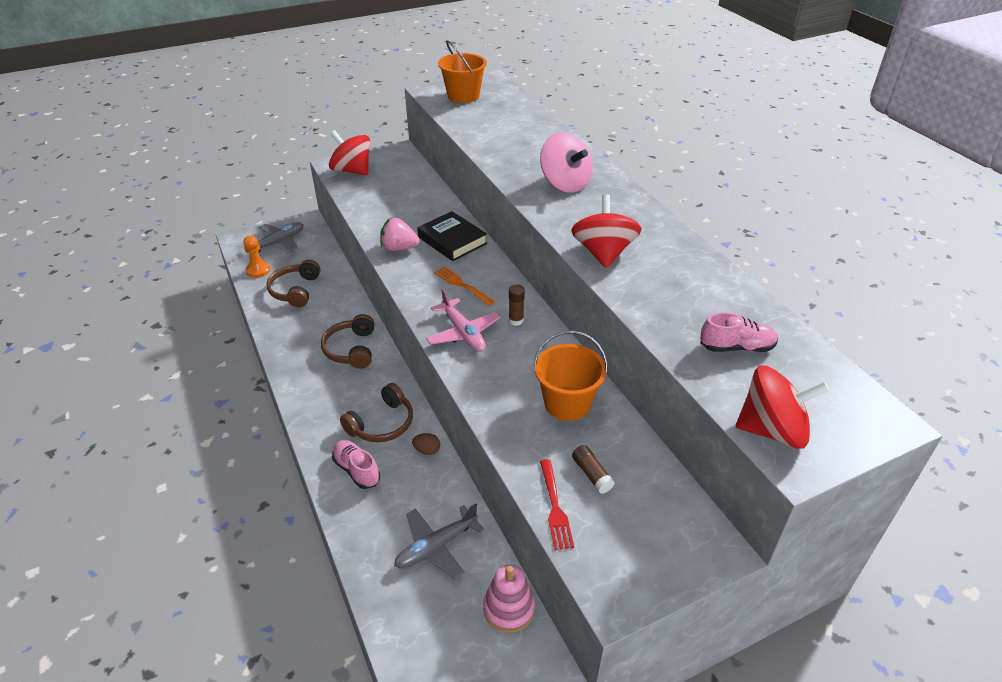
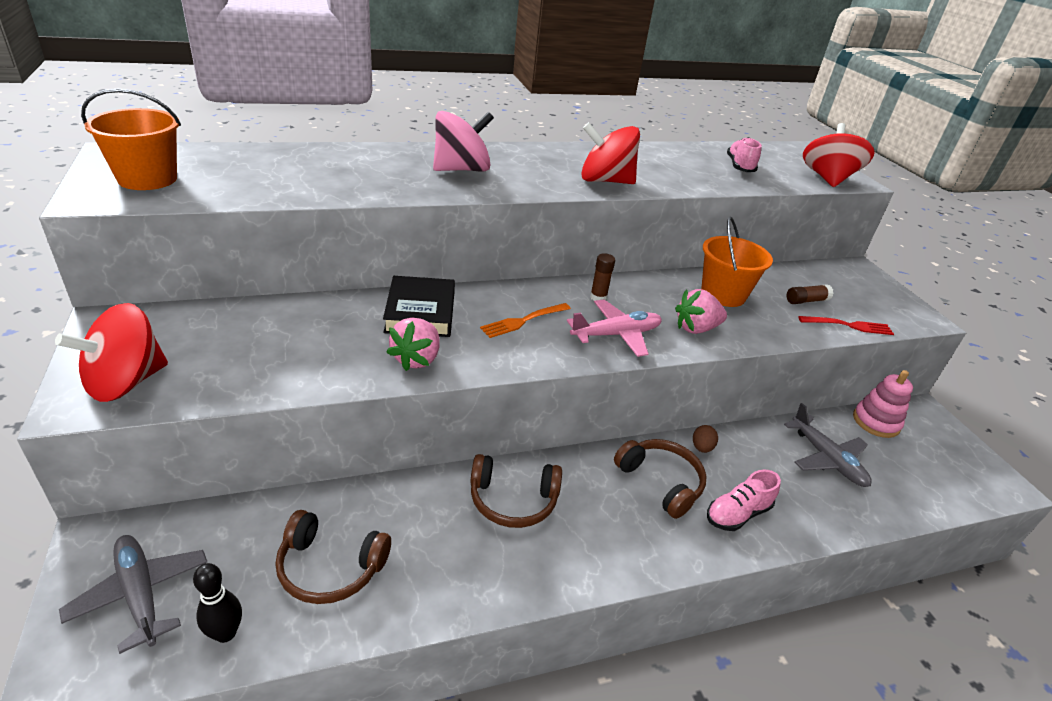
camera: 85 degrees left, 5 degrees down
orange pawn [243,235,270,278] -> black bowling pin [193,563,242,643]
black book [417,211,487,261] -> black book turned 60 degrees counterclockwise [383,276,455,337]
none -> pink strawberry [675,289,727,334]

